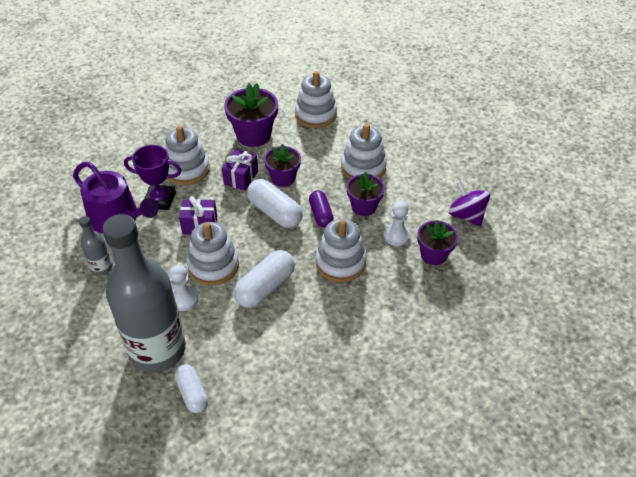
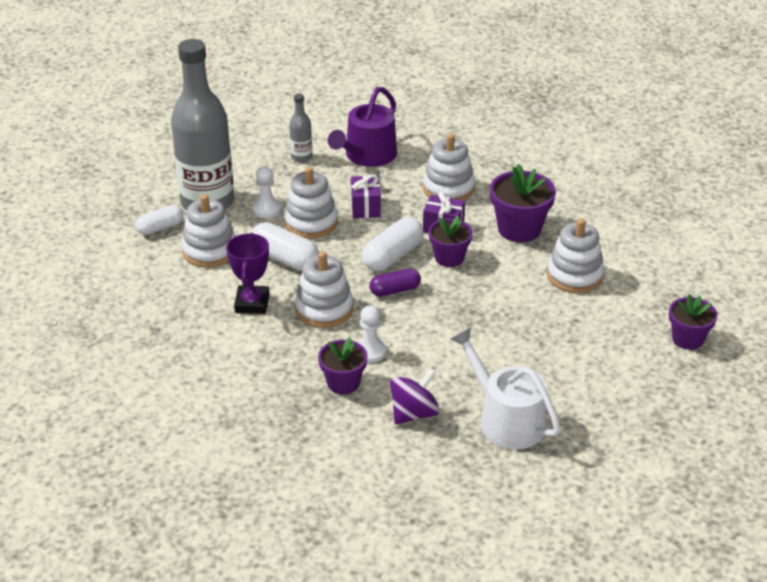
camera: 85 degrees right, 10 degrees down
purple trophy [124,145,182,210] -> purple trophy moved to [226,233,269,314]
white stacking toy [341,124,387,179] -> white stacking toy moved to [181,194,236,268]
purple flower pot [346,172,385,216] -> purple flower pot moved to [669,294,717,350]
none -> white watering can [451,327,561,449]

